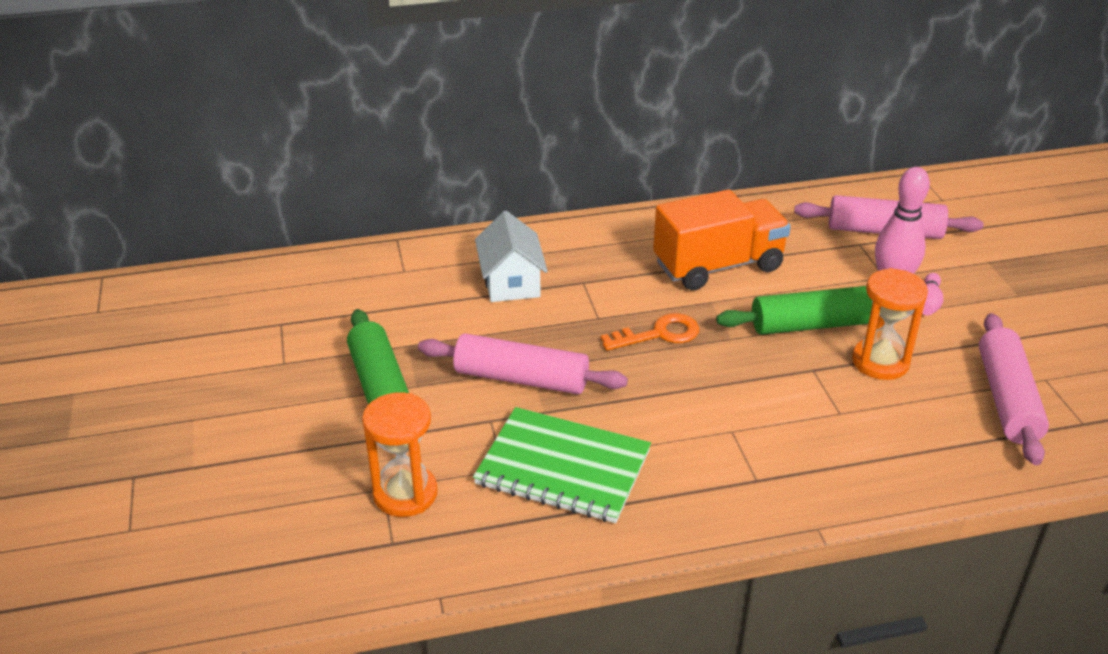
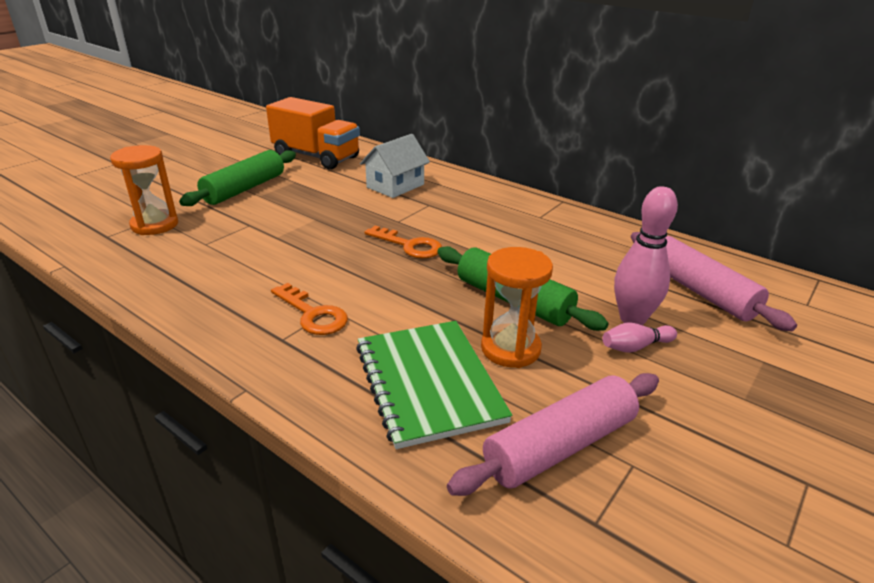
camera: 50 degrees right, 5 degrees down
pink rolling pin [418,333,628,394] -> none
green notebook [473,407,651,523] -> green notebook moved to [356,321,512,449]
orange truck [653,190,791,290] -> orange truck moved to [266,97,360,169]
none -> orange key [271,283,348,335]

